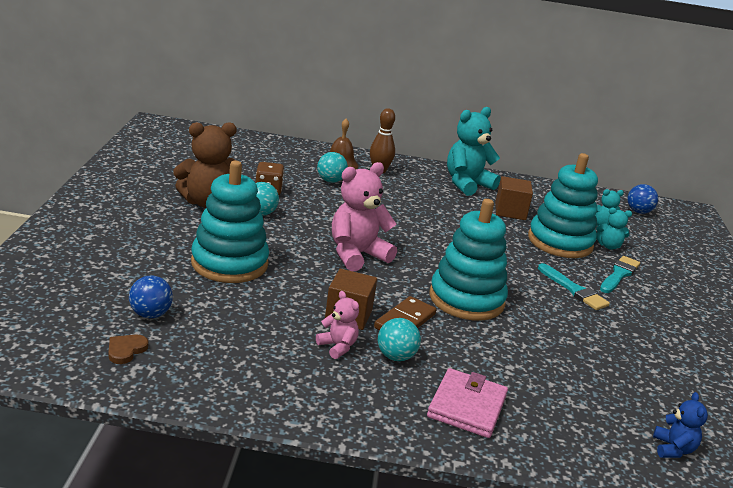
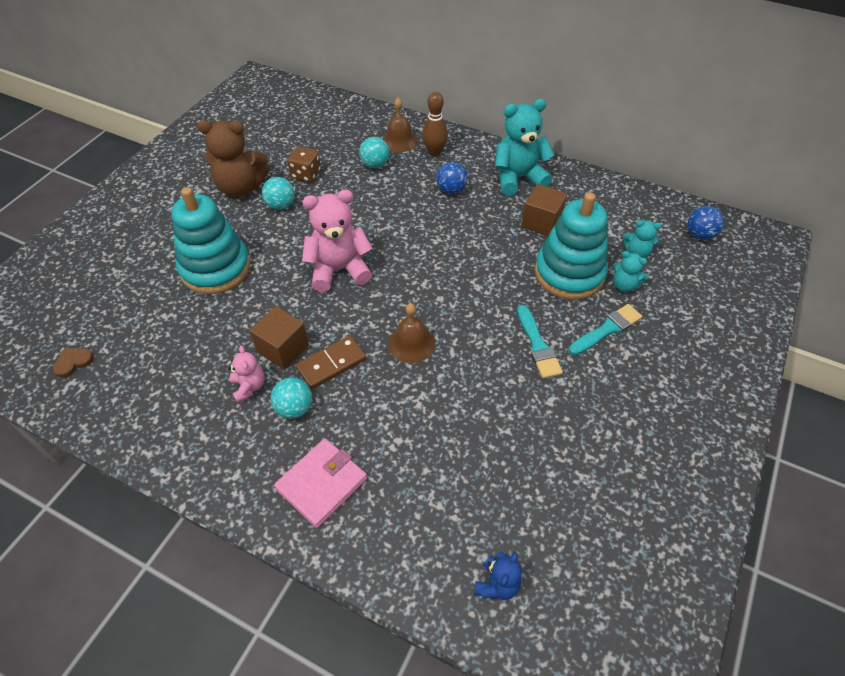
camera: 25 degrees right, 25 degrees up
blue ball [129,276,173,318] -> blue ball moved to [436,162,468,194]
turquoise stacking toy [429,199,508,320] -> brown bell [388,303,435,363]

